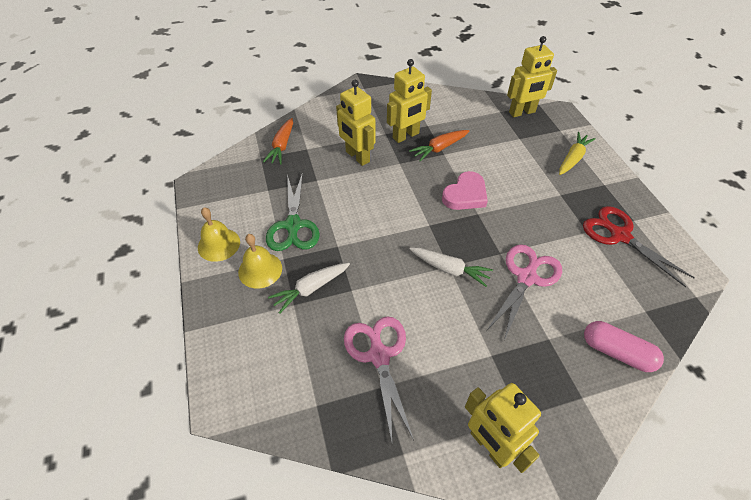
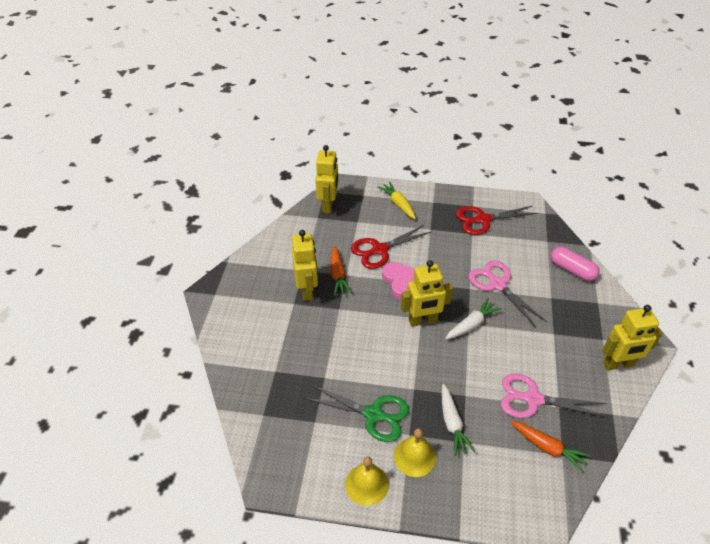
camera: 65 degrees left, 5 degrees down
orange carrot [263,118,293,164] -> orange carrot moved to [511,421,591,473]
yellow robot [336,80,375,166] -> yellow robot moved to [401,260,453,327]
pink capsule [584,321,664,372] -> pink capsule turned 75 degrees clockwise [551,247,600,281]
none -> red scissors [351,225,431,269]

